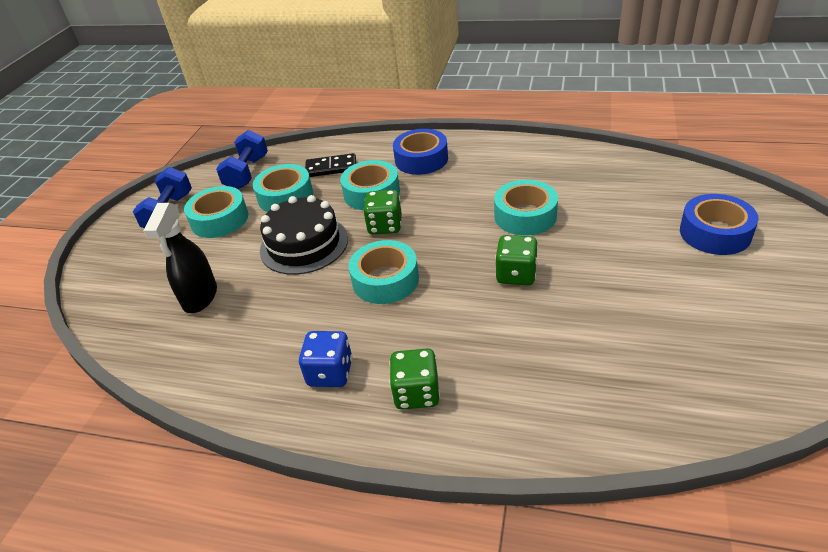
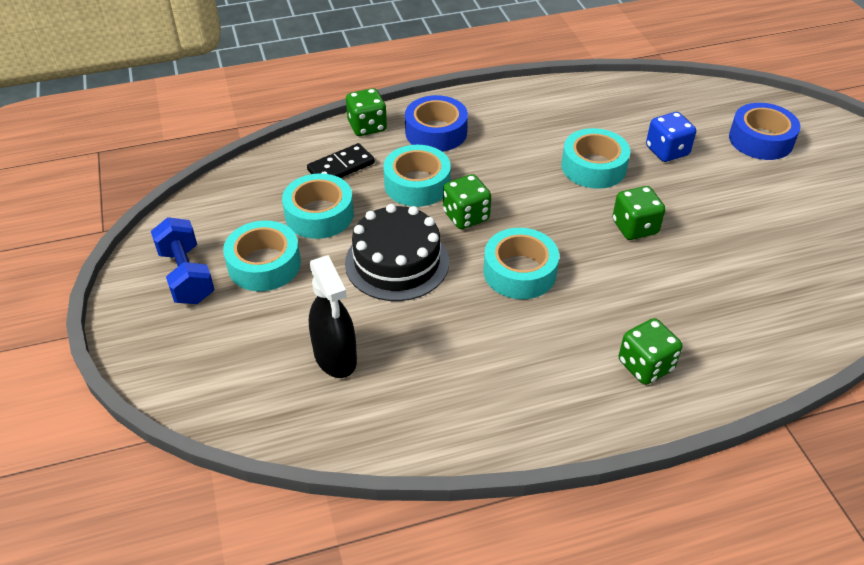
camera: 35 degrees left, 5 degrees up
blue dumbbell [216,130,268,190] -> none
blue dice [299,331,353,387] -> blue dice moved to [646,112,696,162]
none -> green dice [346,88,387,136]

